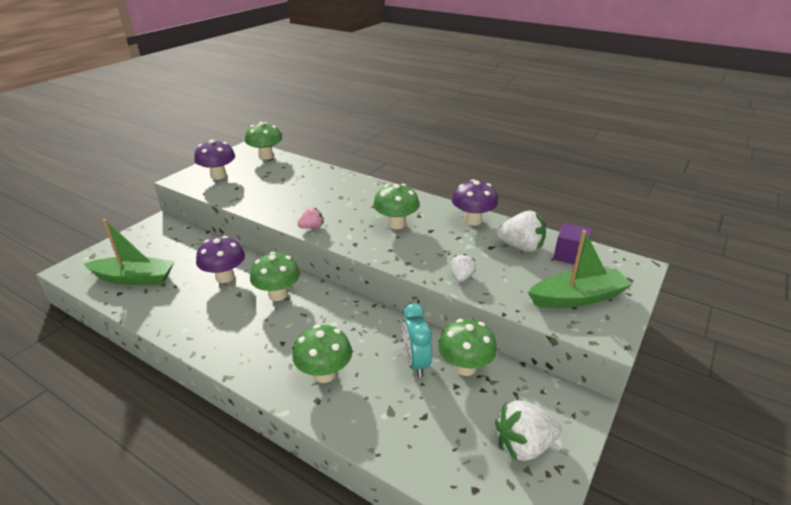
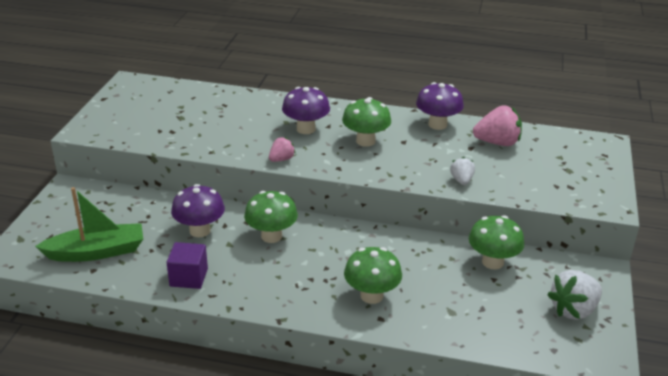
camera: 20 degrees left, 0 degrees up
purple mushroom [194,139,235,180] -> purple mushroom moved to [282,87,330,134]
green mushroom [245,122,282,160] -> none
turquoise clock [402,303,432,377] -> none
white strawberry [496,211,546,252] -> pink strawberry [473,105,522,146]
green boat [528,230,632,308] -> none
purple cube [554,223,592,264] -> purple cube moved to [167,242,208,289]

